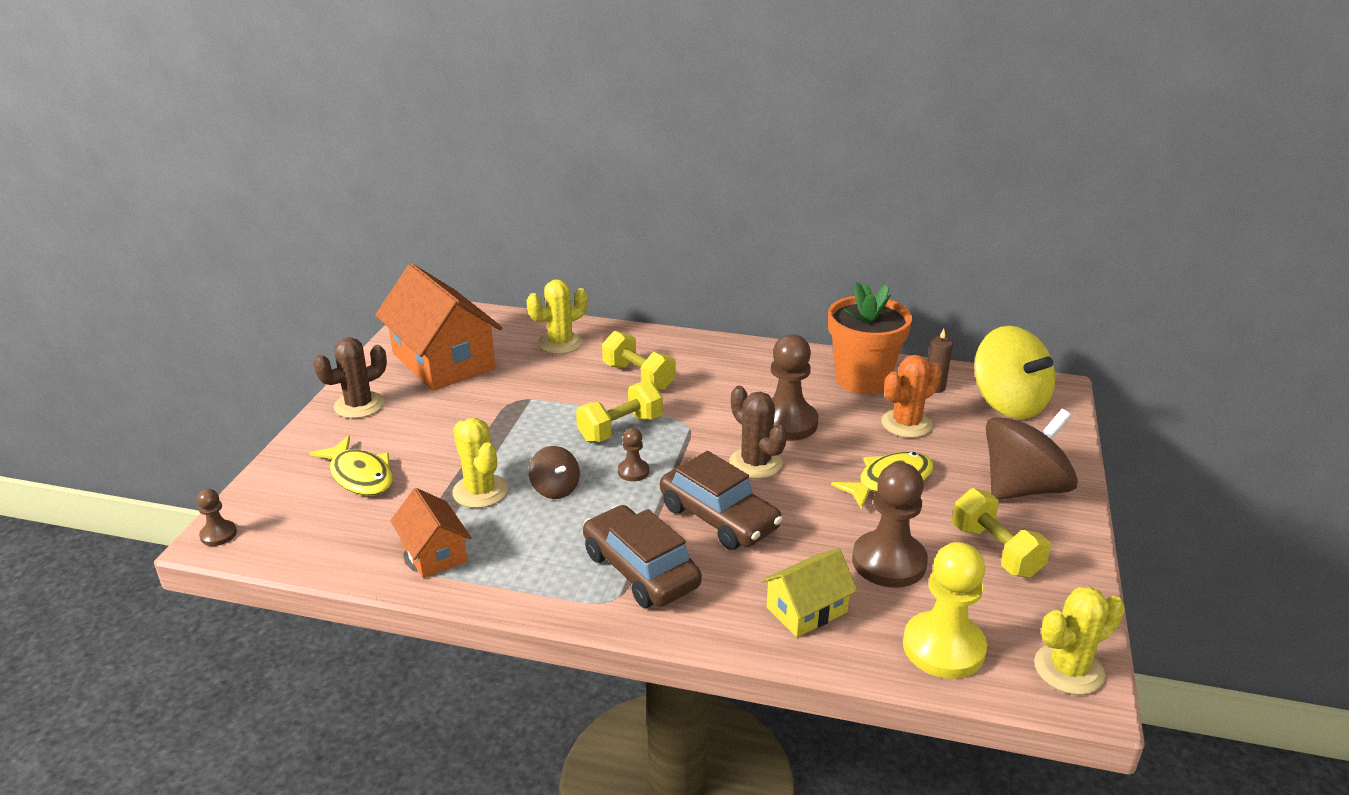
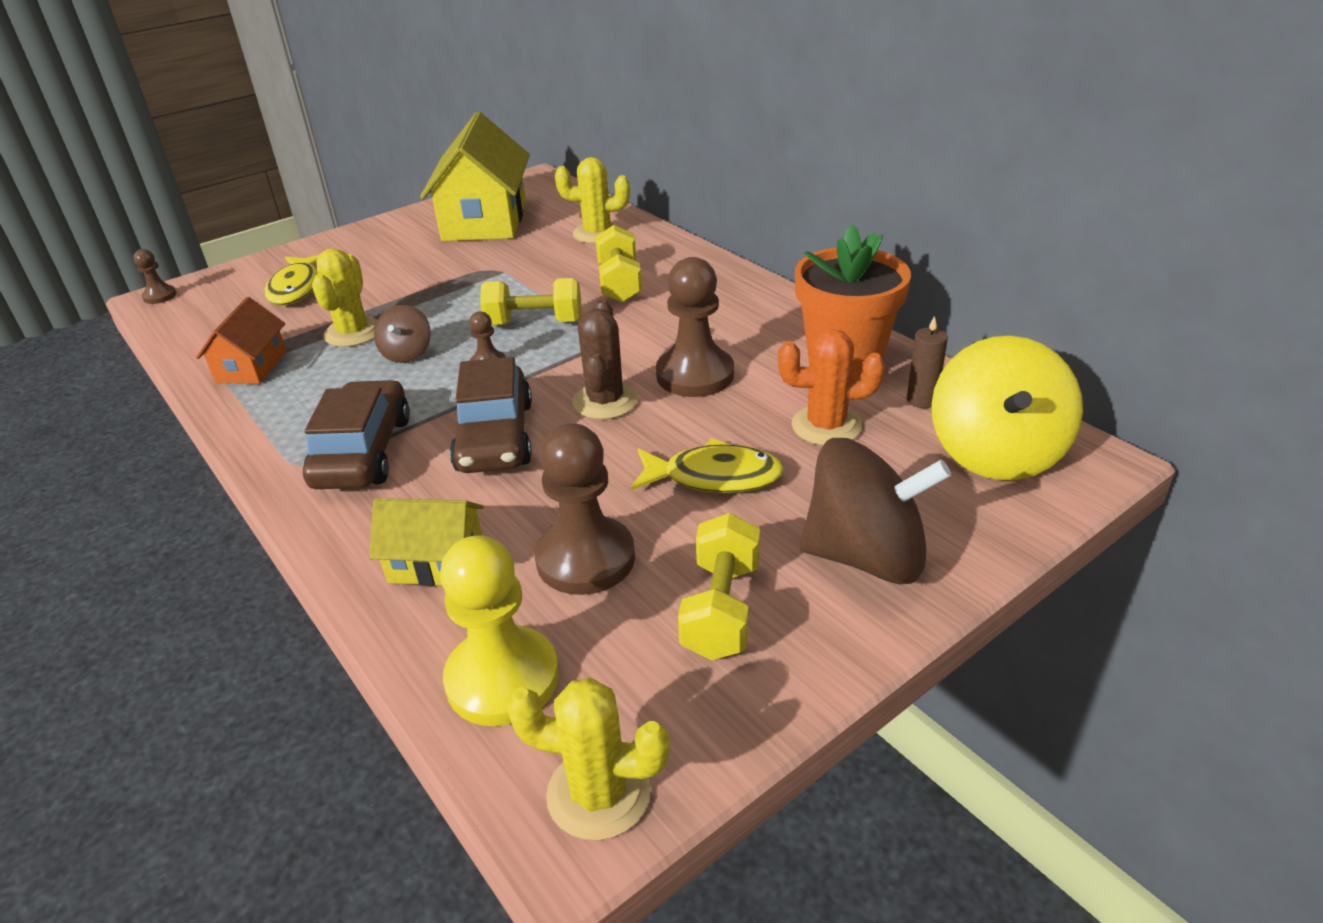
camera: 40 degrees right, 5 degrees up
brown cactus [313,337,387,418] -> none
orange house [375,264,503,391] -> yellow house [420,112,530,241]

